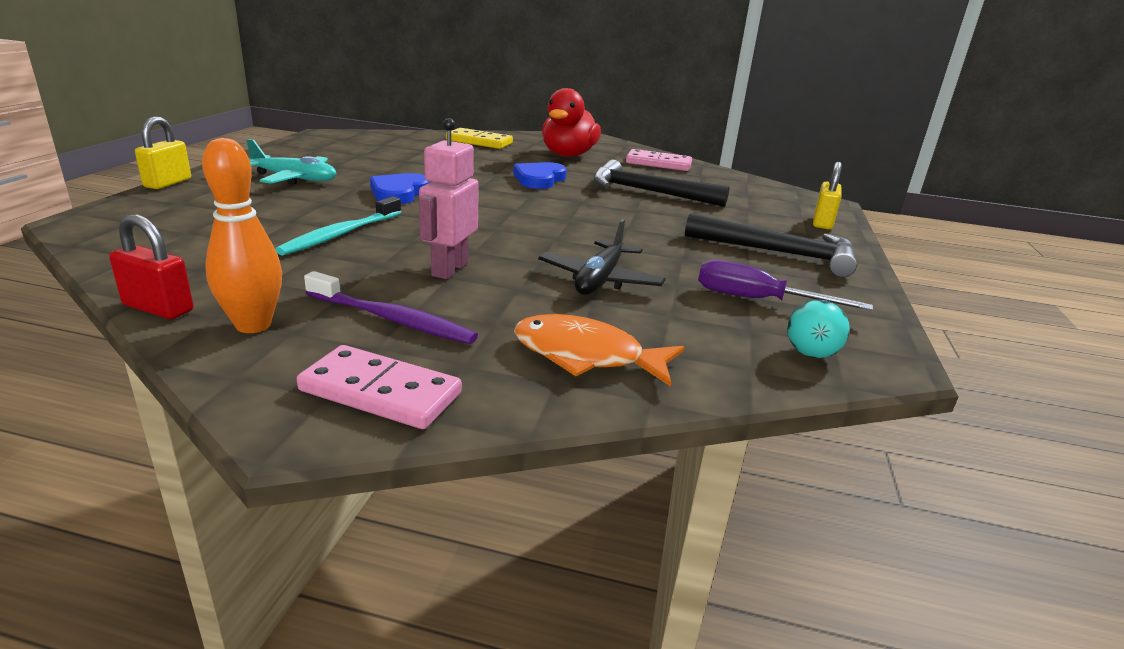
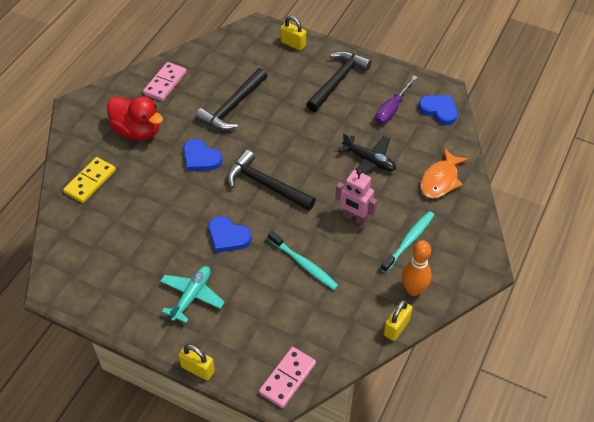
camera: 75 degrees left, 25 degrees up
red padlock [109,214,193,319] -> yellow padlock [384,300,412,341]
pink domino [297,345,462,429] -> pink domino moved to [259,347,316,408]
purple toothbrush [304,271,478,344] -> turquoise toothbrush [380,211,434,273]
turquoise ball [787,300,850,358] -> blue heart [419,95,458,125]
none -> black hammer [227,150,316,211]

